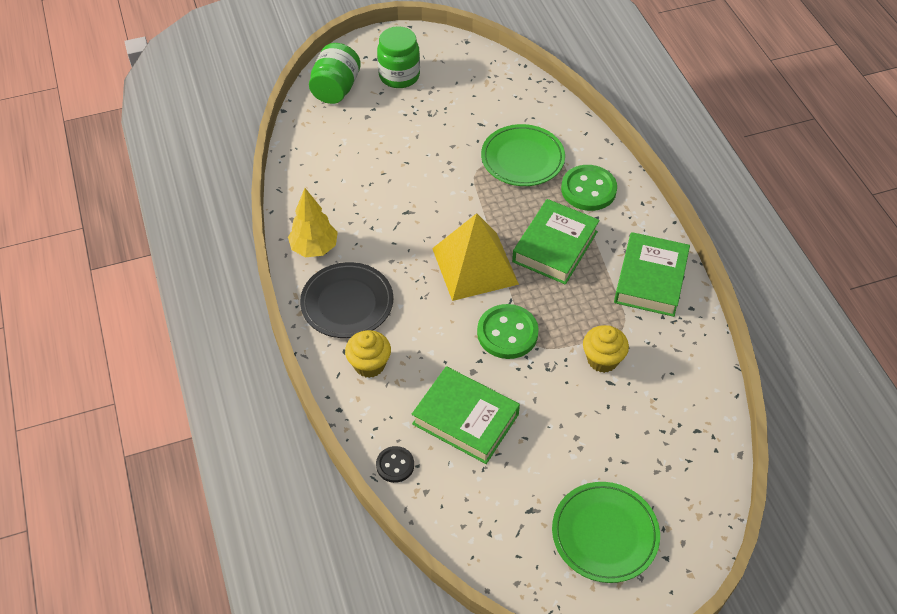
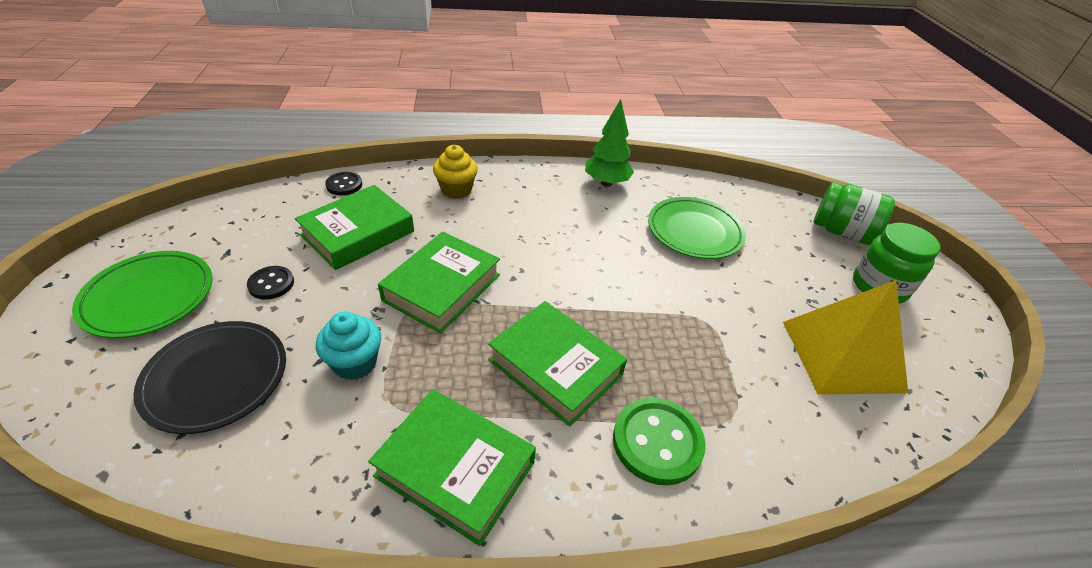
camera: 100 degrees right, 10 degrees down
yellow tree [288,188,338,257] -> green tree [585,99,634,187]
black plate [300,262,393,338] -> black plate moved to [133,321,286,434]
yellow pyramid [432,213,519,301] -> yellow pyramid moved to [783,280,908,395]
green button [477,304,539,359] -> green book [378,232,500,333]
green plate [481,124,565,186] -> green plate moved to [648,197,746,259]
yellow cupcake [583,325,629,373] -> turquoise cupcake [316,311,381,380]
none -> black button [247,266,294,300]

